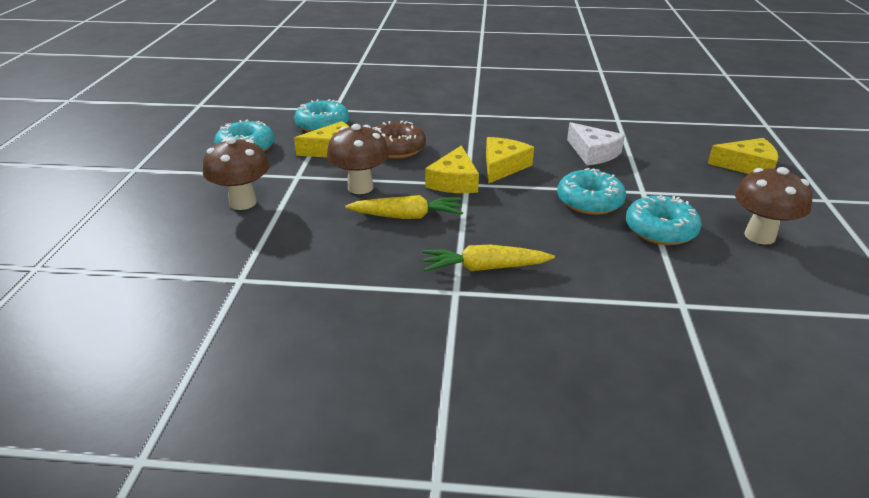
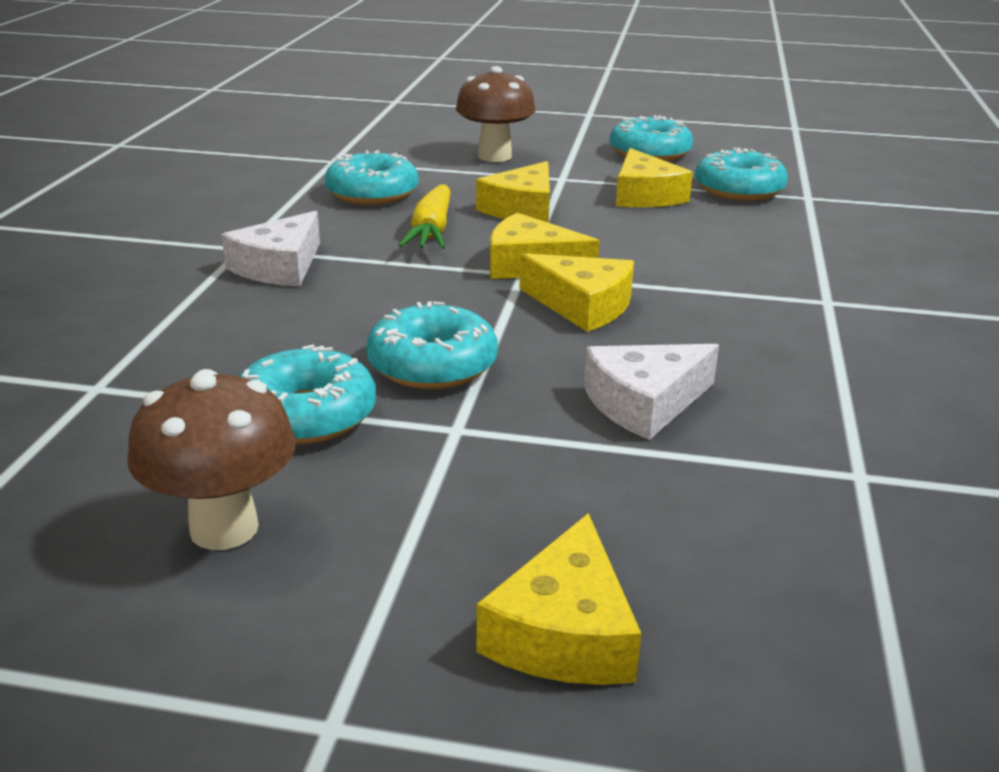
camera: 95 degrees right, 5 degrees down
brown mushroom [327,124,389,194] -> yellow cheese [476,161,550,223]
brown donut [372,120,426,158] -> none
yellow carrot [422,245,555,271] -> white cheese [221,211,320,286]
none -> turquoise donut [325,150,418,205]

